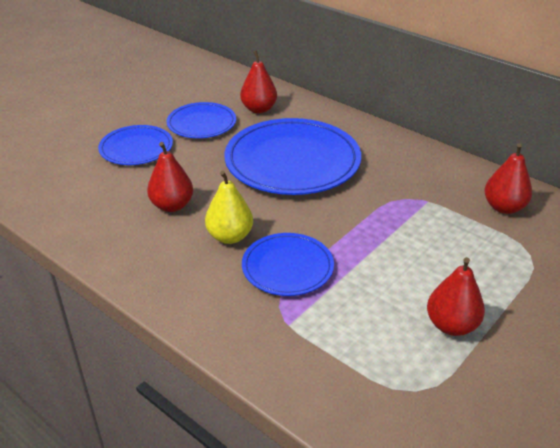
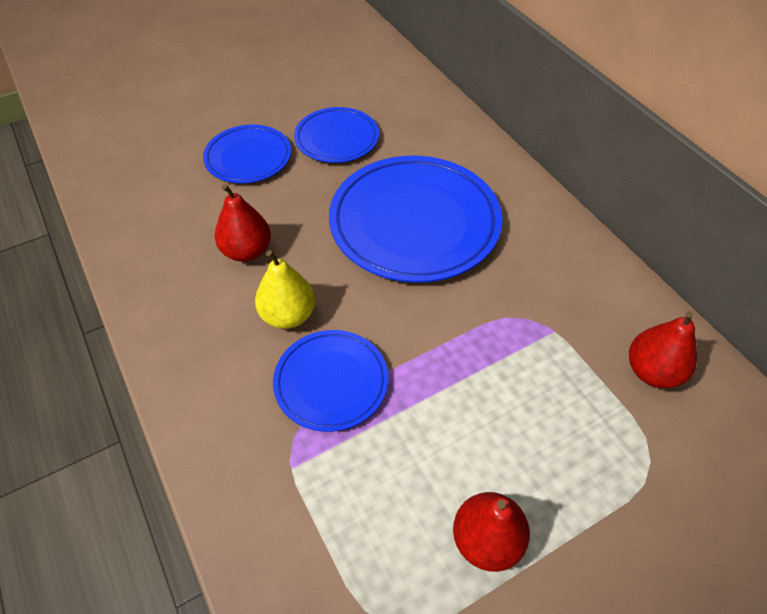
camera: 20 degrees right, 15 degrees up
red pear [240,50,277,113] -> none

